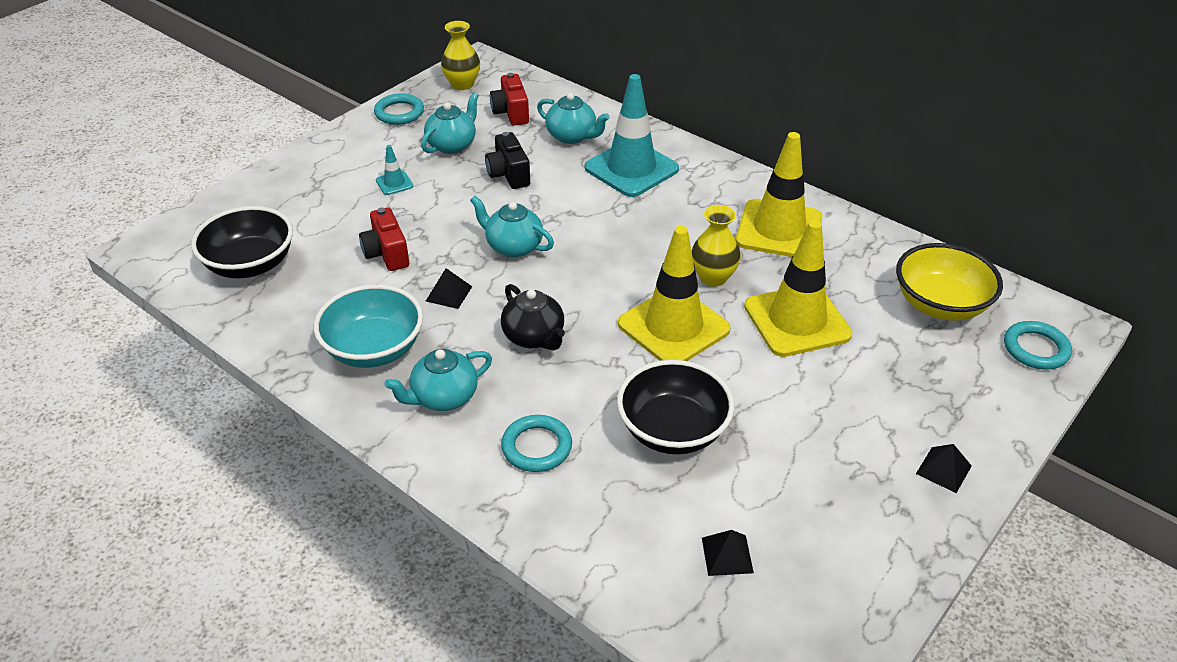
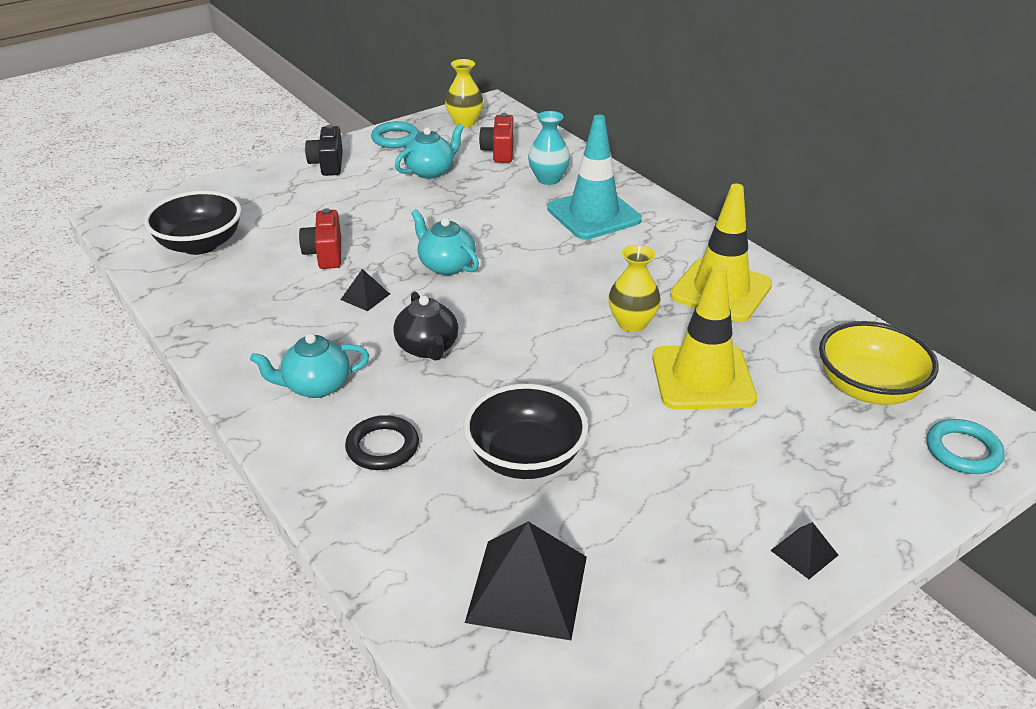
camera: 15 degrees right, 5 degrees down
turquoise bowl [314,284,423,368] -> none
turquoise traffic cone [376,145,413,195] -> none
black camera [485,132,530,189] -> black camera moved to [305,124,343,176]
turquoise ring [501,415,572,472] -> black ring [345,415,419,470]
turquoise teapot [537,93,610,144] -> turquoise vase [528,111,570,185]
yellow traffic cone [618,226,731,361] -> none
black pyramid [702,530,754,576] -> black pyramid [465,522,587,640], size x2.11

